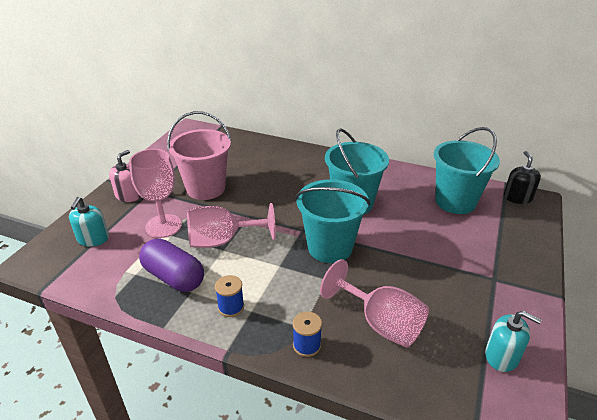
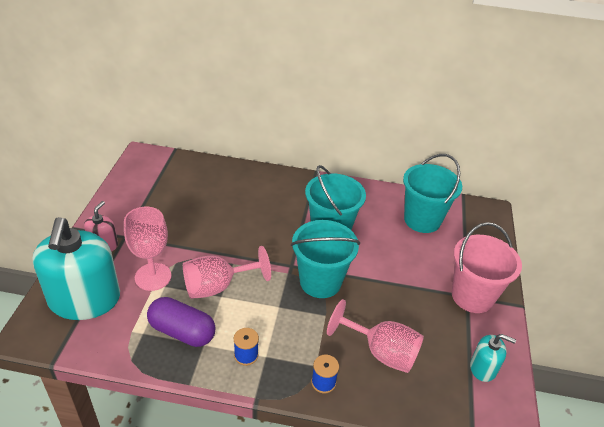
camera: 15 degrees left, 5 degrees up
turquoise soap dispenser [69,197,109,247] -> turquoise soap dispenser [33,217,120,320], size x2.15
pink bucket [167,111,232,200] -> pink bucket moved to [452,222,522,313]
black soap dispenser [504,151,541,204] -> none

